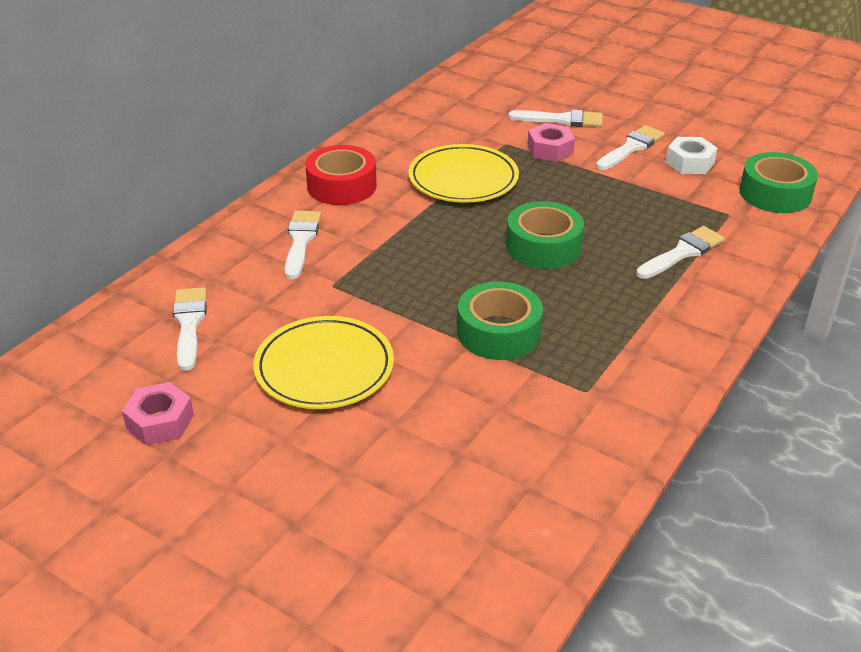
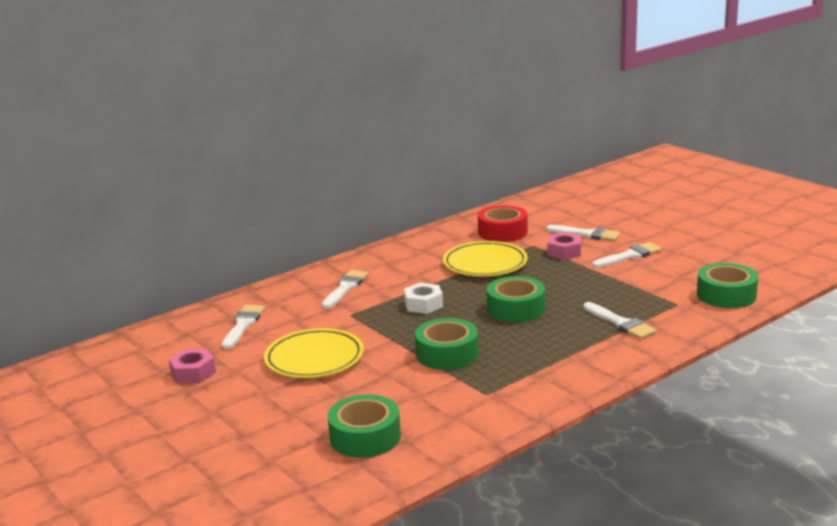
camera: 20 degrees right, 15 degrees down
red tape [305,145,377,205] -> red tape moved to [478,205,528,242]
white brush [636,226,725,279] -> white brush turned 75 degrees clockwise [583,302,657,339]
white nut [666,137,717,174] -> white nut moved to [404,283,443,314]
none -> green tape [328,395,401,458]

